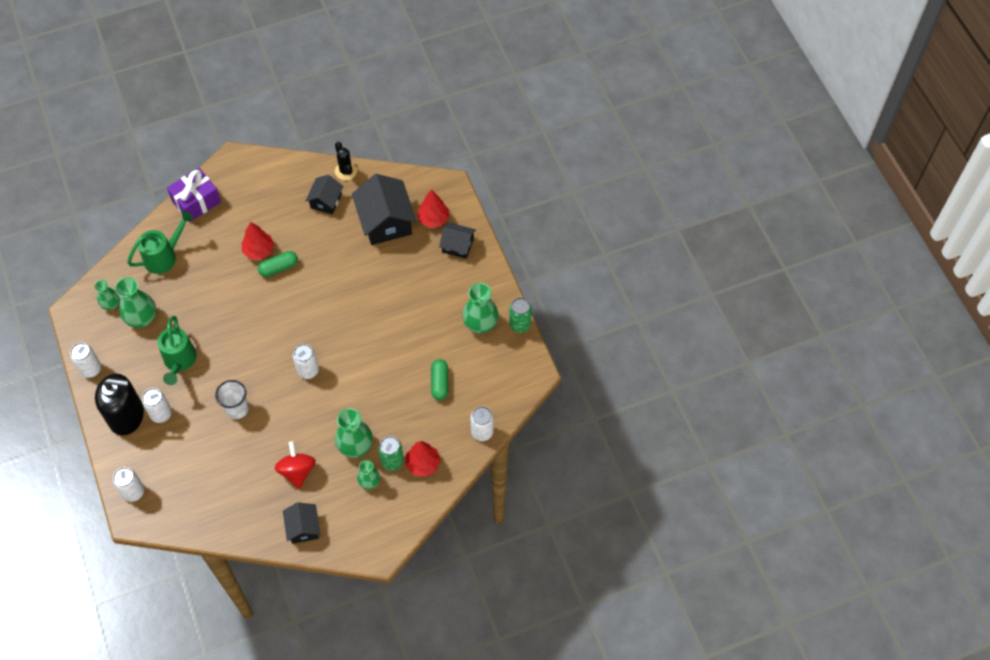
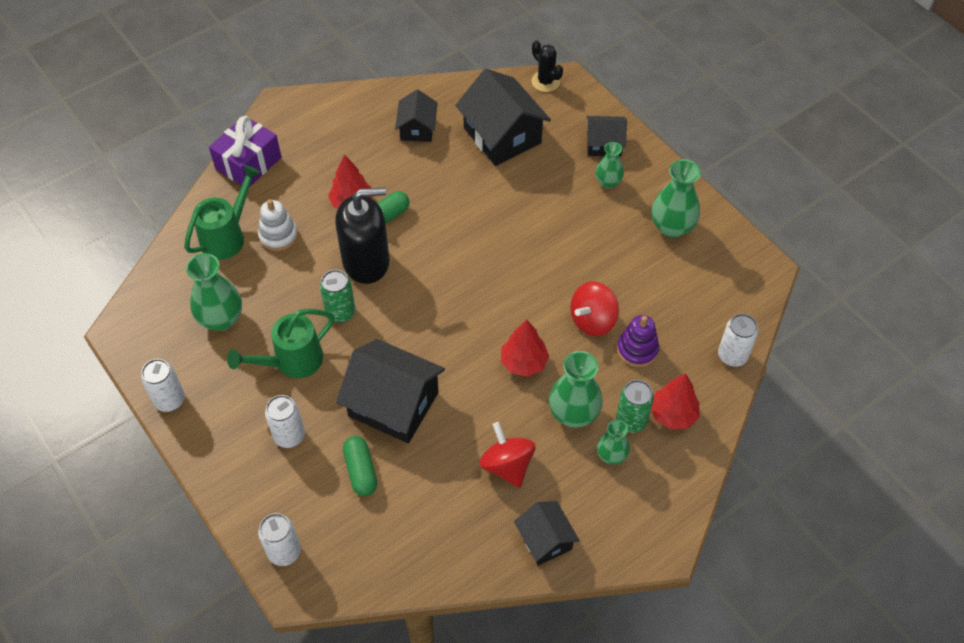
camera: 15 degrees left, 5 degrees down
green vase [95,280,120,310] -> green vase moved to [596,142,624,188]
black soap dispenser [95,374,144,435] -> black soap dispenser moved to [335,187,390,284]
green watering can [157,316,197,385] -> green watering can turned 75 degrees clockwise [227,309,334,378]
white cup [215,380,249,419] -> black house [336,339,445,443]
white can [293,344,319,379] -> none
black cactus [335,142,357,180] -> black cactus moved to [532,41,563,92]
red tree [417,189,449,228] -> red tree moved to [501,319,549,377]
green capsule [431,359,448,400] -> green capsule moved to [343,436,377,496]
green can [509,297,532,333] -> green can moved to [320,269,355,323]
none -> white stacking toy [258,199,298,251]
none -> red spinning top [570,281,619,336]
none -> purple stacking toy [617,315,659,367]

